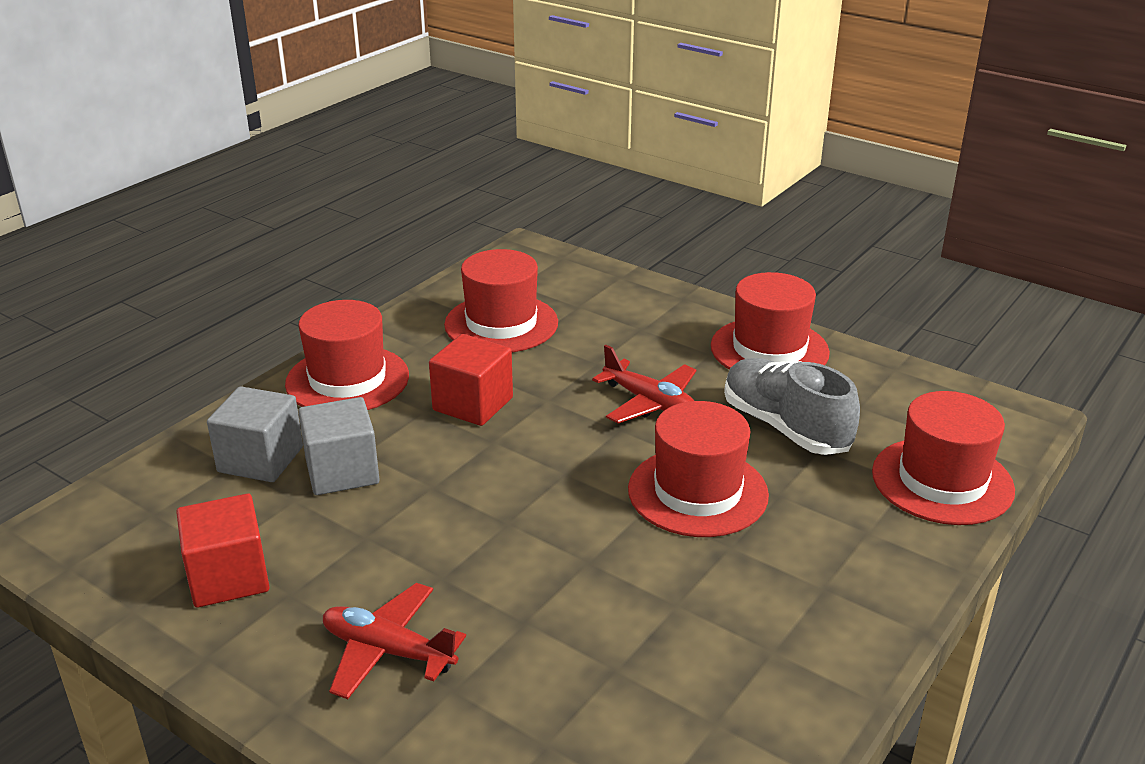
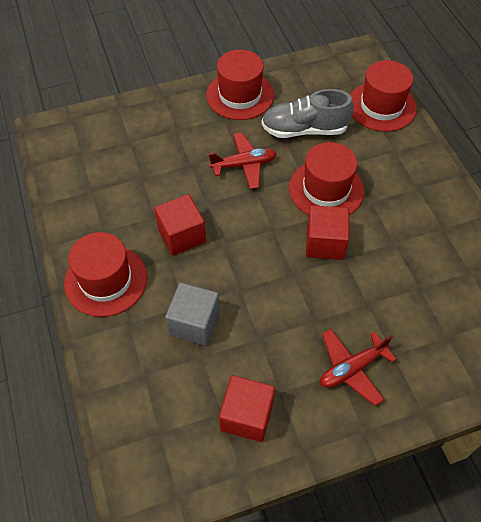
camera: 55 degrees left, 25 degrees up
grey cube [207,386,303,482] -> none
red hat [444,249,558,352] -> none
none -> red cube [306,205,349,260]

